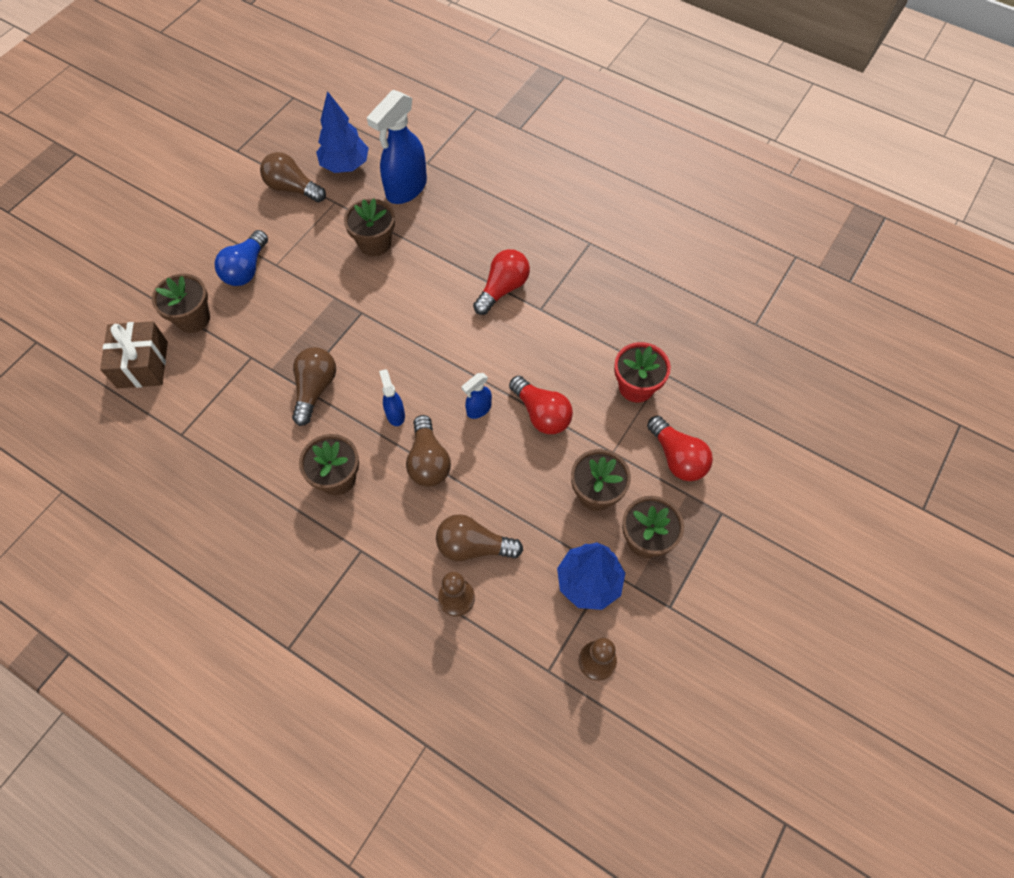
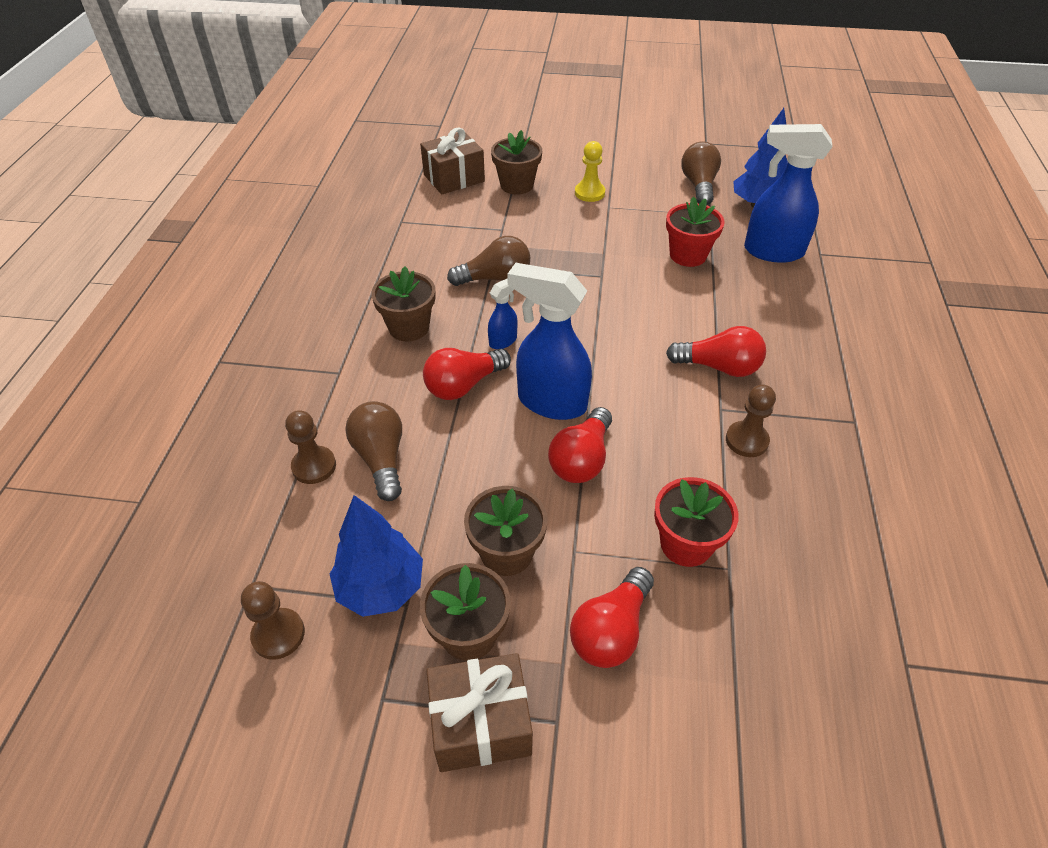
camera: 65 degrees right, 15 degrees down
blue light bulb [214,230,268,286] -> yellow pawn [575,141,605,202]
brown flower pot [344,199,395,256] -> red flower pot [666,197,725,267]
brown light bulb [406,415,451,487] -> red light bulb [423,348,511,400]
blue spray bottle [462,373,492,419] -> blue spray bottle [507,263,592,420], size x2.06
none -> brown gift [426,653,533,772]
none -> brown pawn [726,385,776,457]

